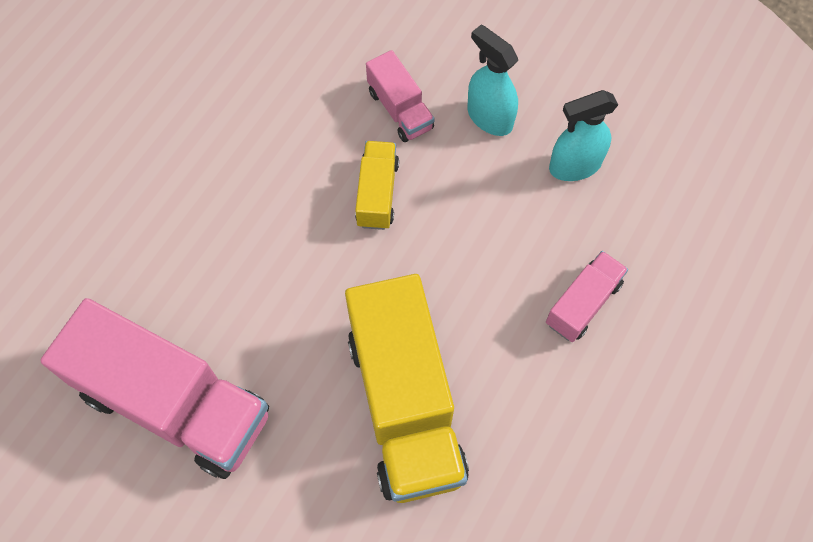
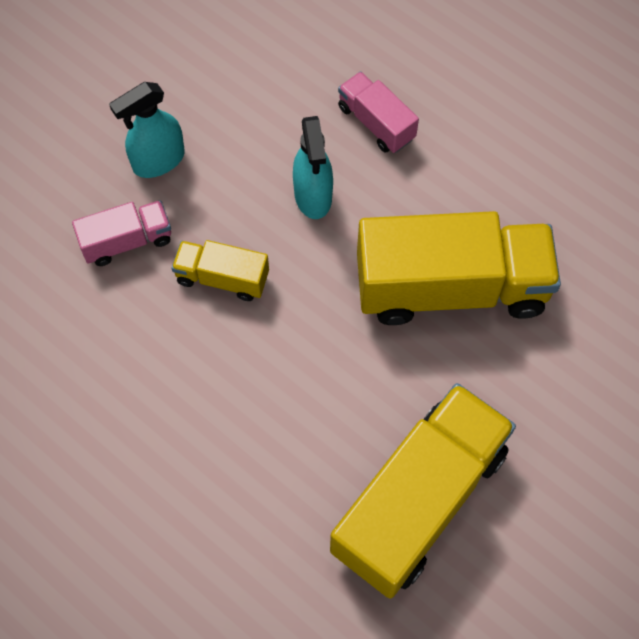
camera: 80 degrees left, 0 degrees up
pink truck [40,298,269,479] -> yellow truck [330,383,516,599]
turquoise spray bottle [549,90,618,181] -> turquoise spray bottle moved to [293,116,333,219]

